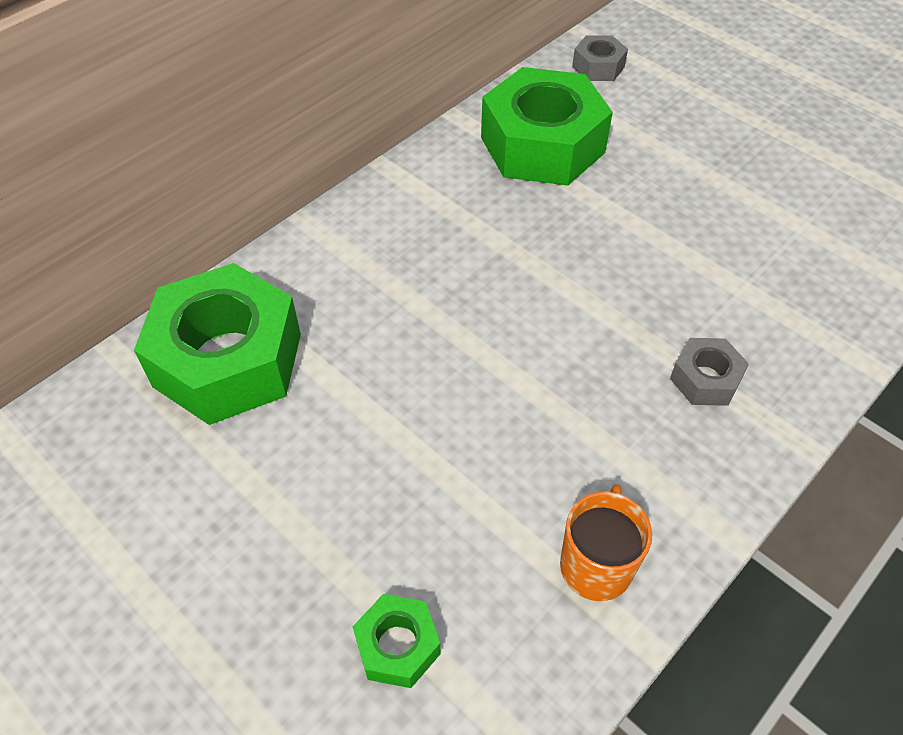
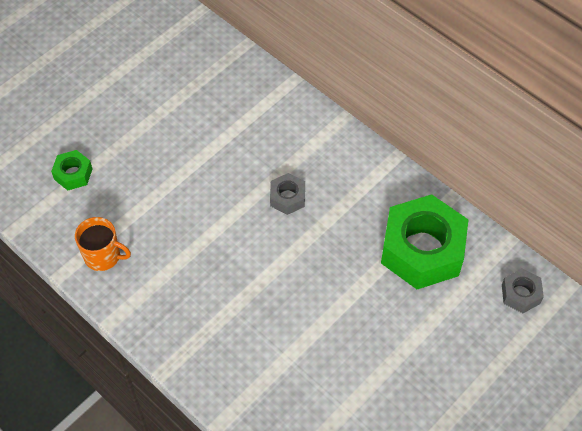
camera: 90 degrees right, 5 degrees up
green nut [134,263,301,425] -> none
grey nut [670,338,749,406] -> grey nut moved to [270,173,305,215]

